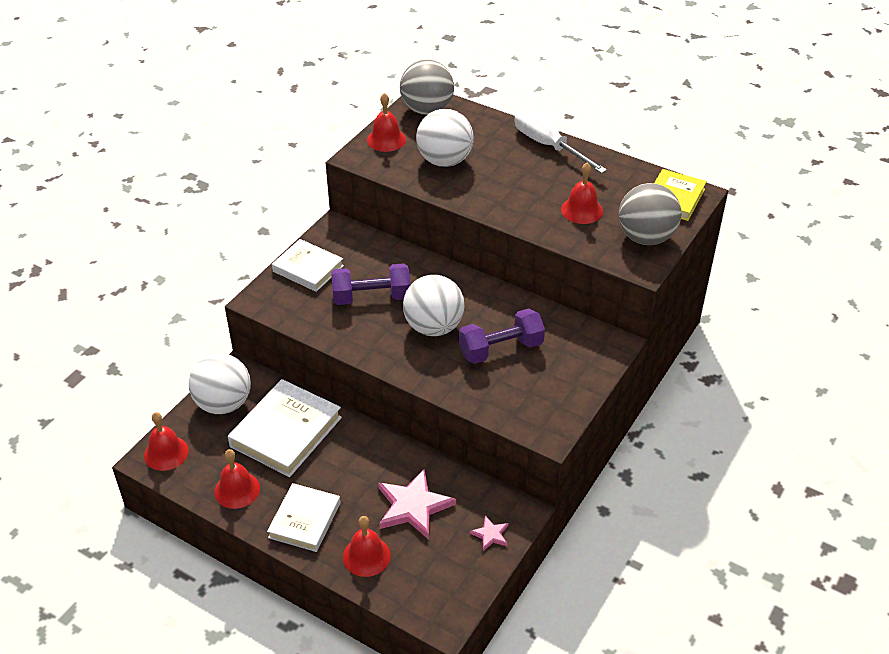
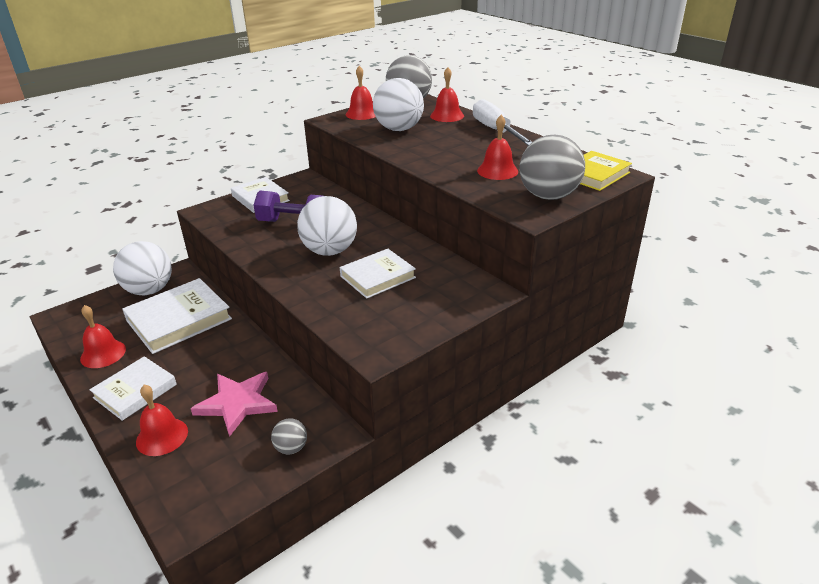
camera: 20 degrees right, 10 degrees down
red bell [144,412,189,471] -> red bell moved to [430,67,464,122]
purple dumbbell [459,308,545,364] -> white book [340,249,416,299]
pink star [470,516,508,551] -> grey ball [271,418,307,454]

